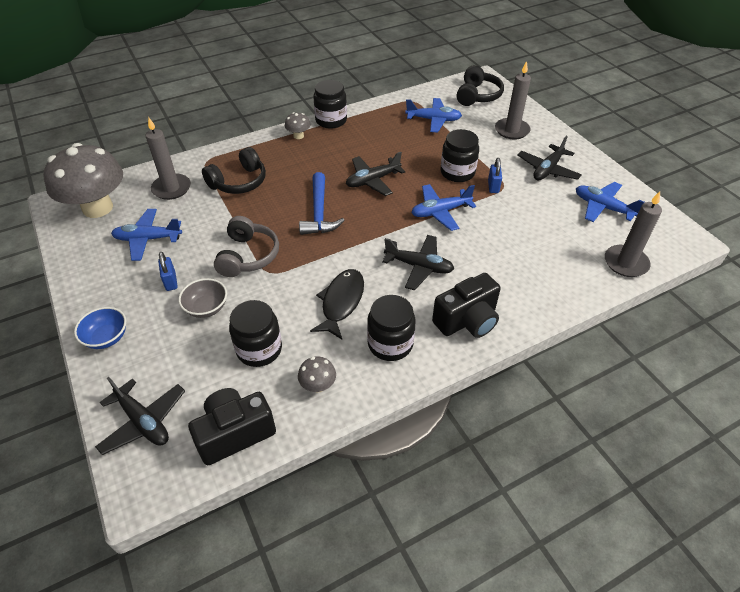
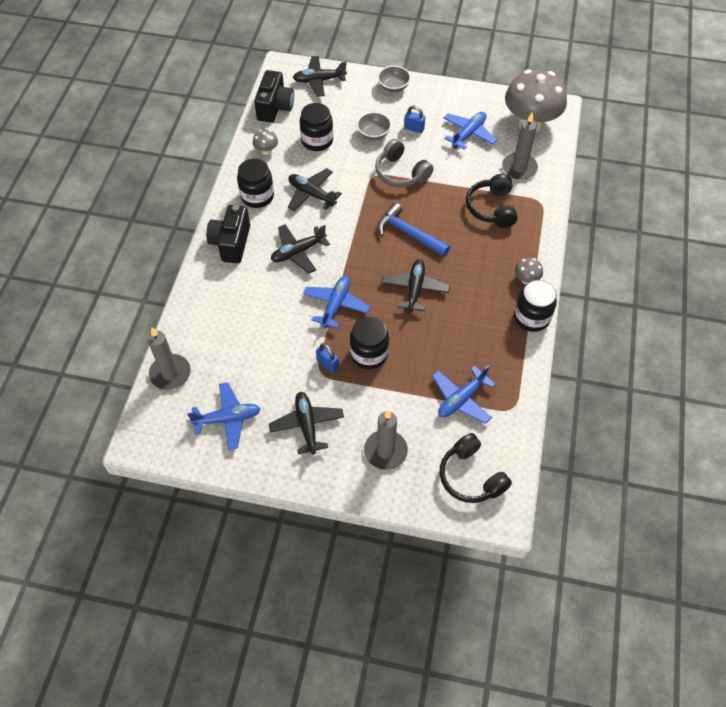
camera: 130 degrees right, 10 degrees up
blue bowl [74,307,126,349] -> grey bowl [377,66,411,92]
black fish [310,269,364,339] -> black plane [288,168,342,211]

